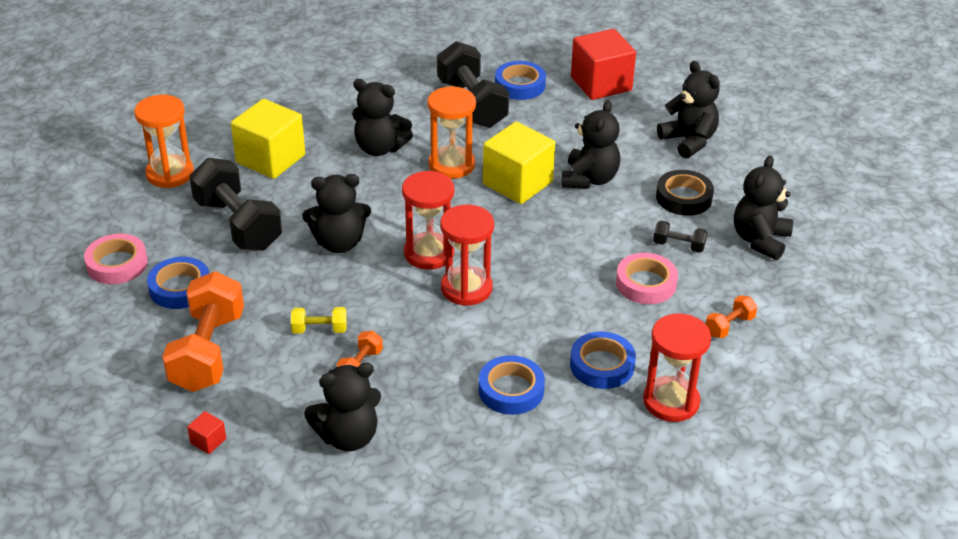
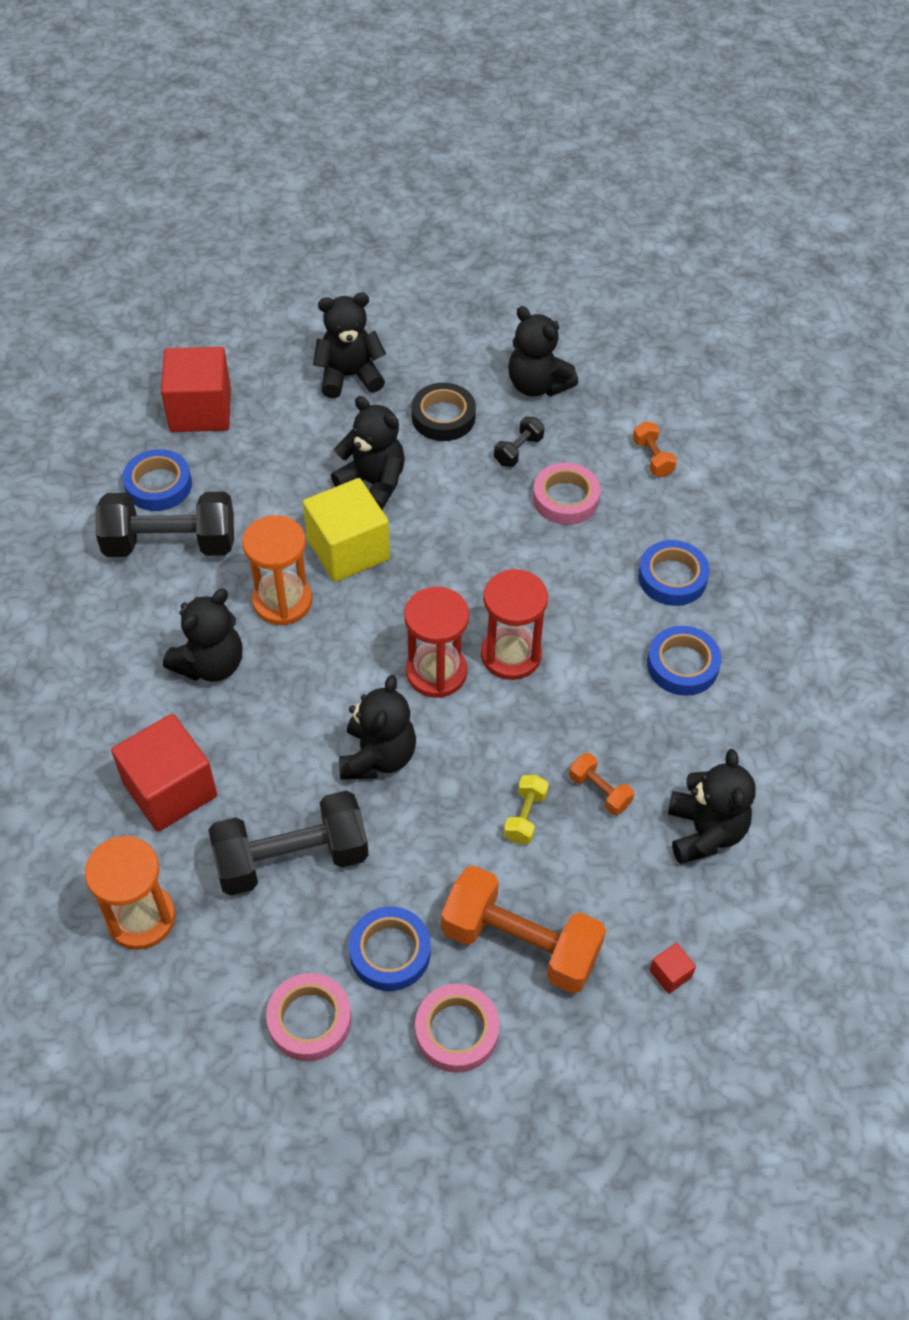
camera: 70 degrees left, 15 degrees up
yellow cube [231,99,305,179] -> red cube [111,714,217,832]
red hourglass [643,314,711,422] -> none
none -> pink tape [415,984,499,1073]

